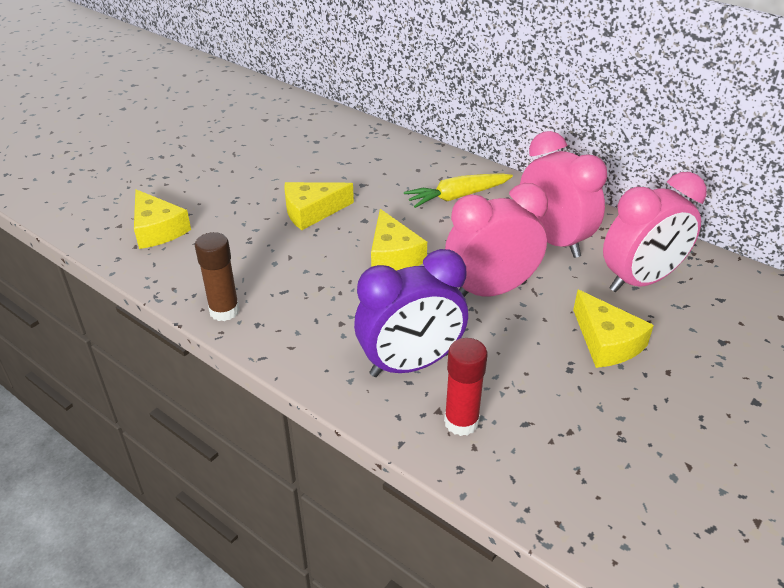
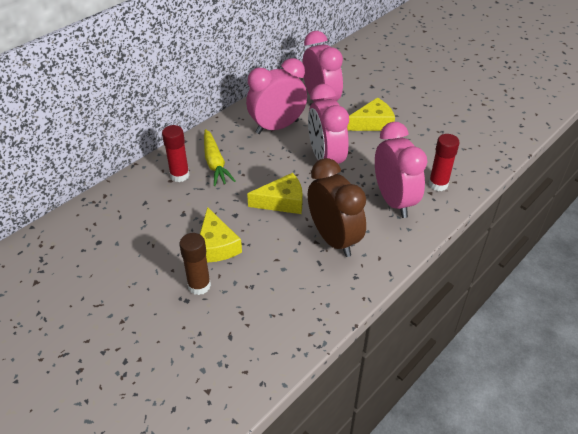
camera: 85 degrees left, 5 degrees up
yellow cheese [134,189,191,249] -> none
brown glue stick [195,232,240,321] -> brown glue stick moved to [179,233,211,295]
purple clock [354,249,468,377] -> pink clock [375,122,427,218]
none -> red glue stick [162,125,190,182]
none -> brown clock [308,158,366,257]

